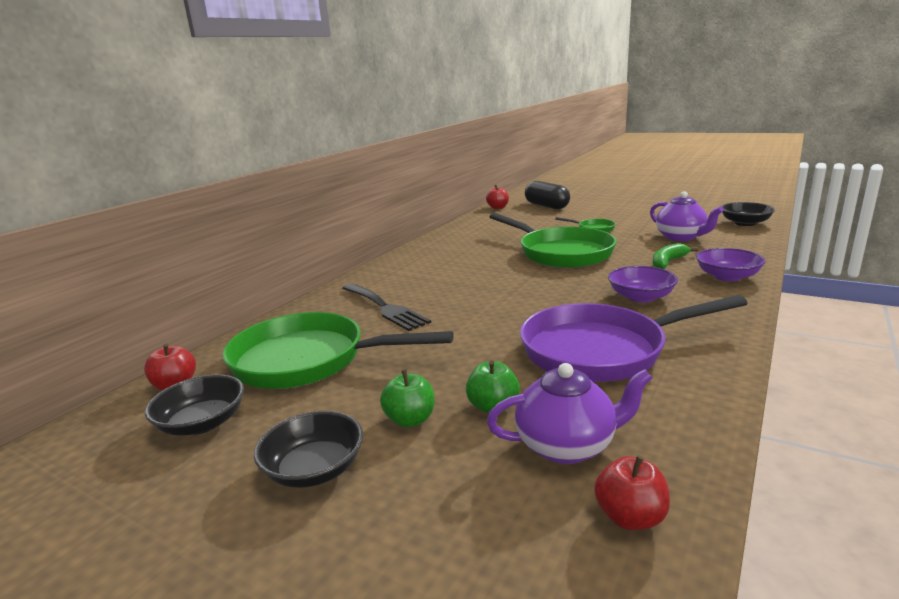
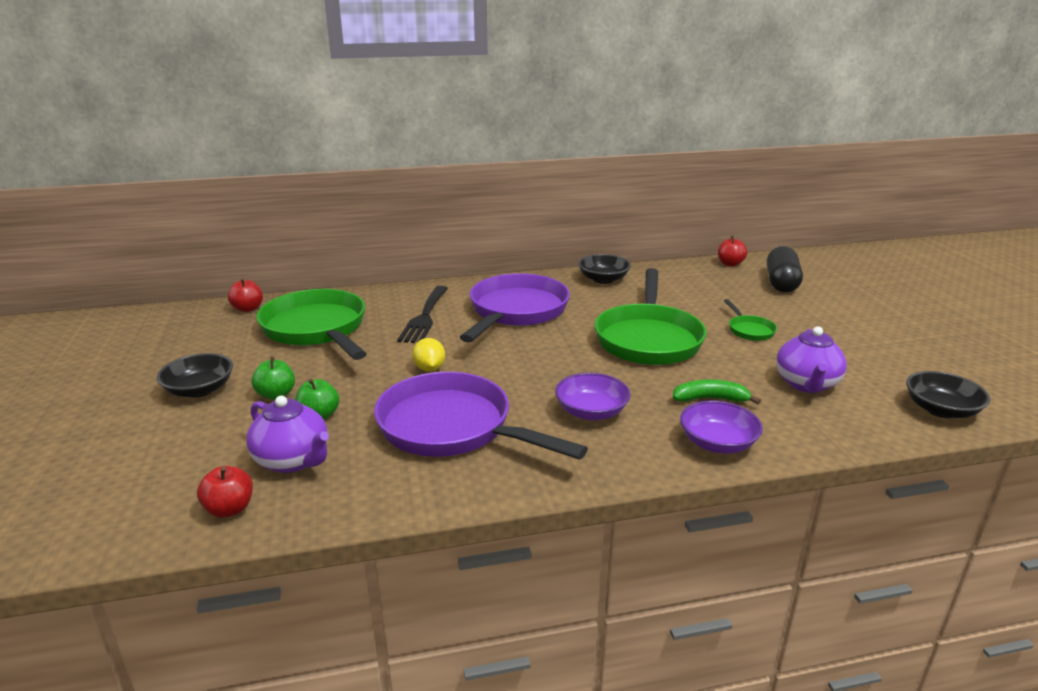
camera: 45 degrees right, 5 degrees up
black bowl [145,374,244,436] -> black bowl moved to [578,254,631,284]
none -> yellow lemon [412,338,445,372]
none -> purple pan [460,273,570,343]

